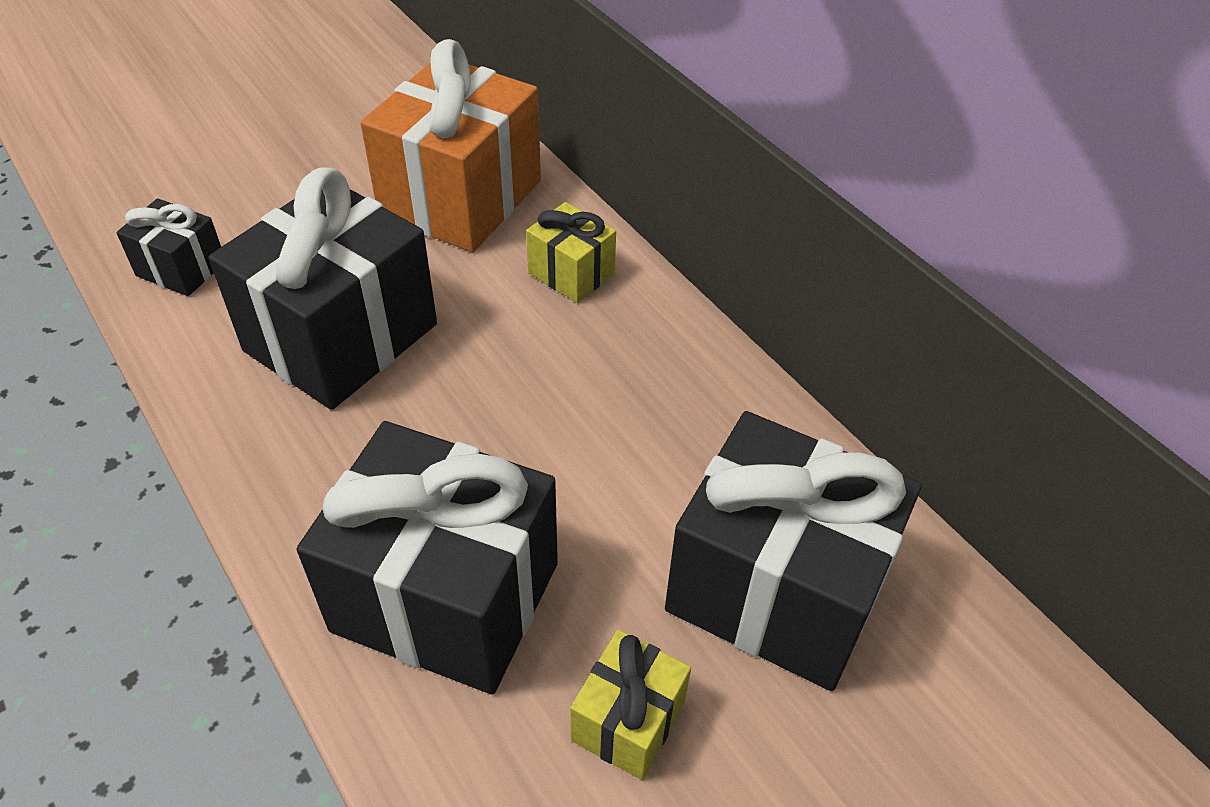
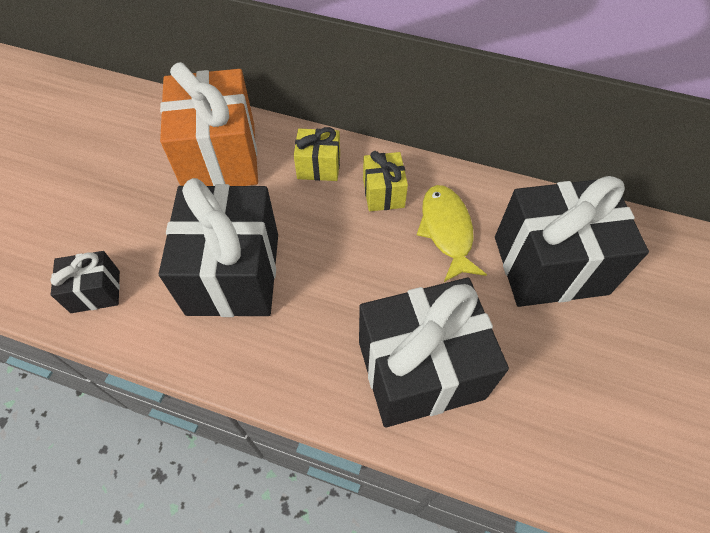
camera: 35 degrees left, 10 degrees up
yellow gift [570,630,691,780] -> yellow gift moved to [363,151,408,211]
none -> yellow fish [417,185,487,282]

